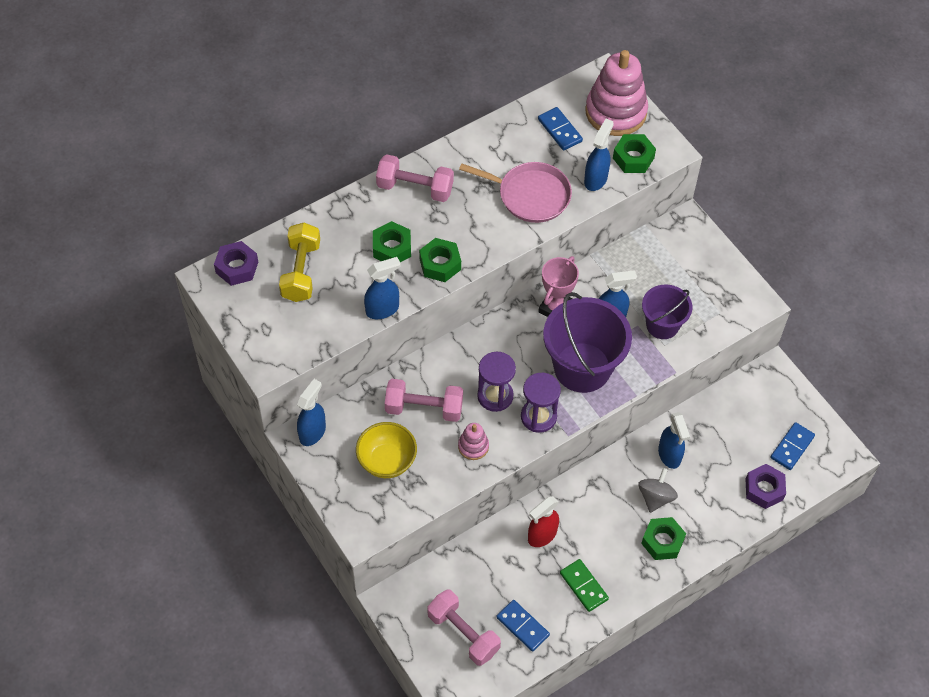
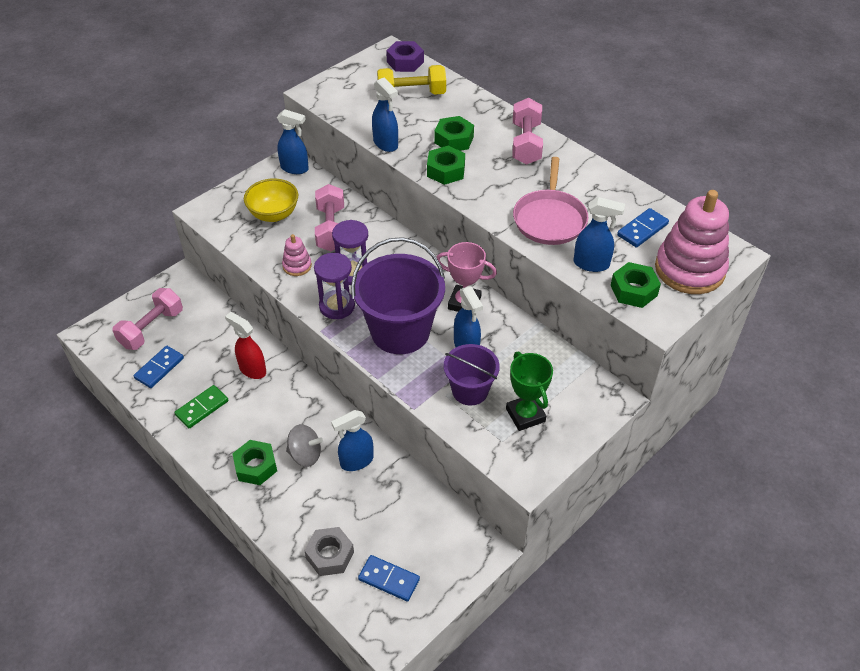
camera: 80 degrees right, 10 degrees down
purple nut [746,464,786,509] -> grey nut [304,527,354,576]
none -> green trophy [506,352,553,431]

